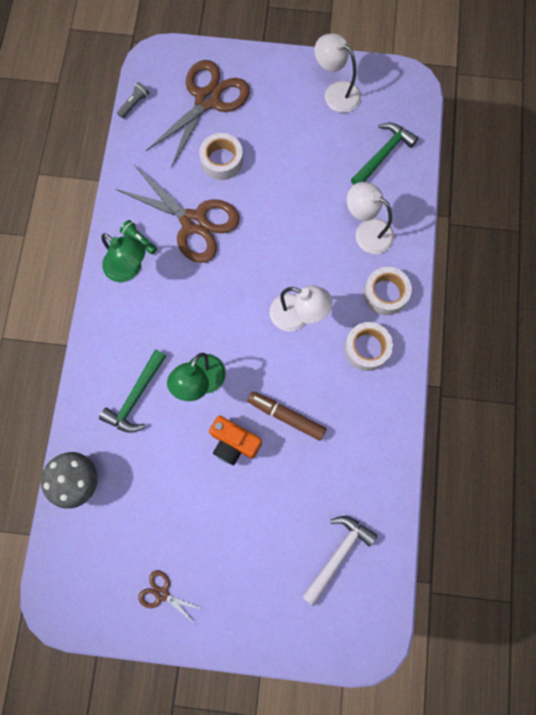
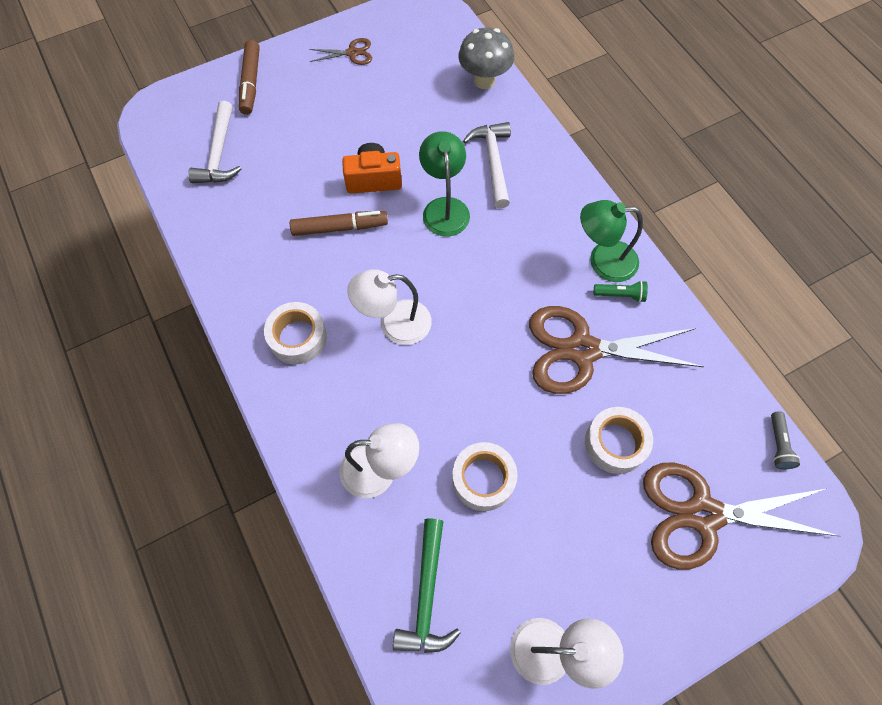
camera: 145 degrees right, 10 degrees down
green hammer [99,349,166,433] -> white hammer [463,122,511,208]
brown scissors [146,60,250,168] -> brown scissors turned 90 degrees clockwise [643,463,839,570]
white tape [363,267,412,315] -> white tape moved to [452,442,518,511]
none -> brown marker [239,40,260,115]

